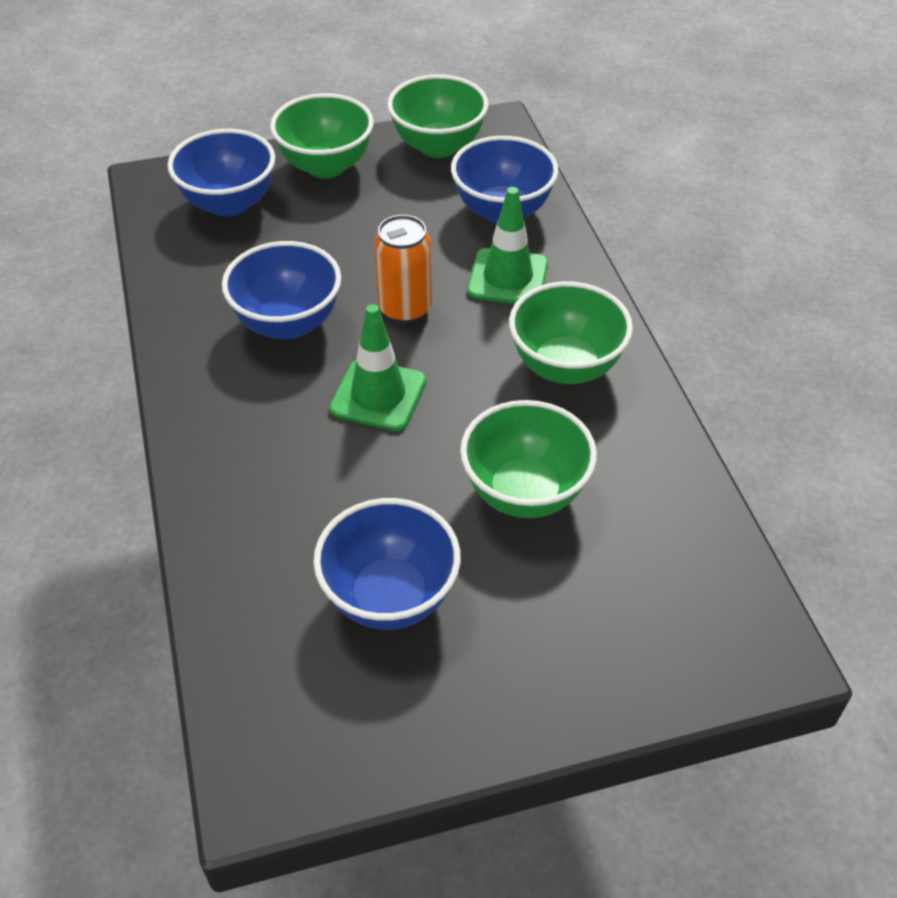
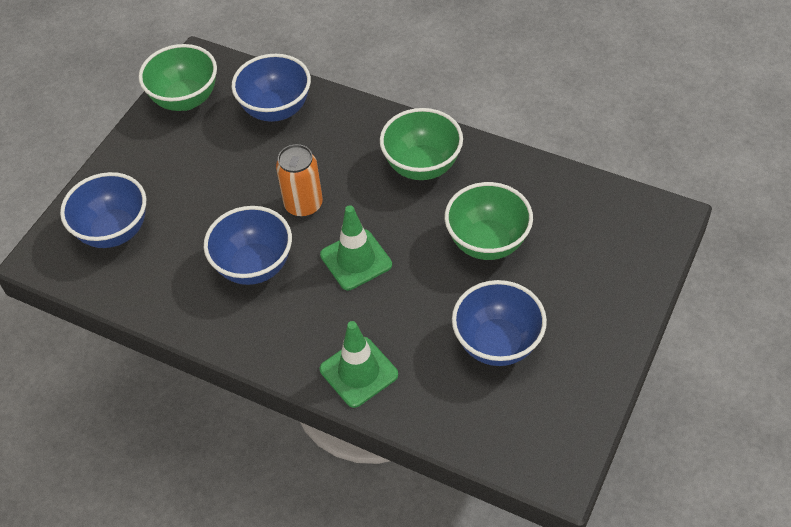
camera: 45 degrees left, 5 degrees up
green bowl [270,93,374,179] -> none
green traffic cone [468,187,548,304] -> green traffic cone moved to [320,321,398,408]

